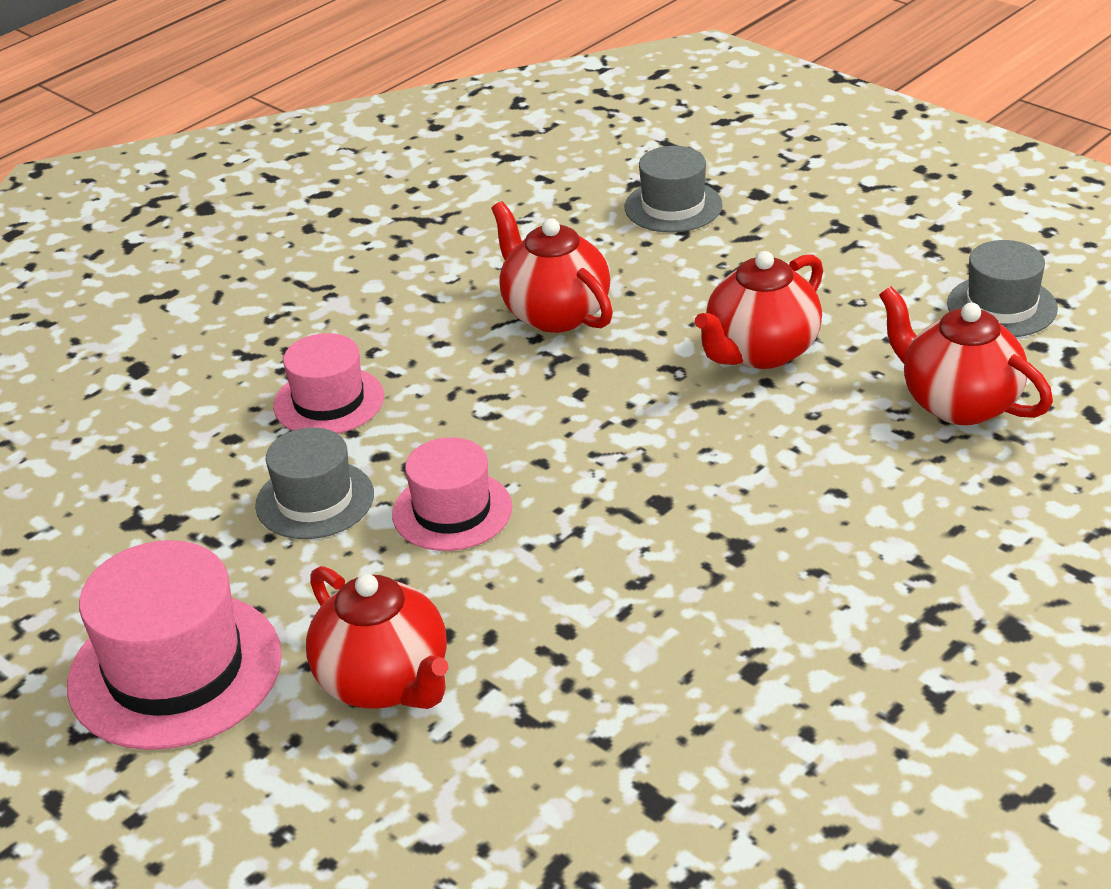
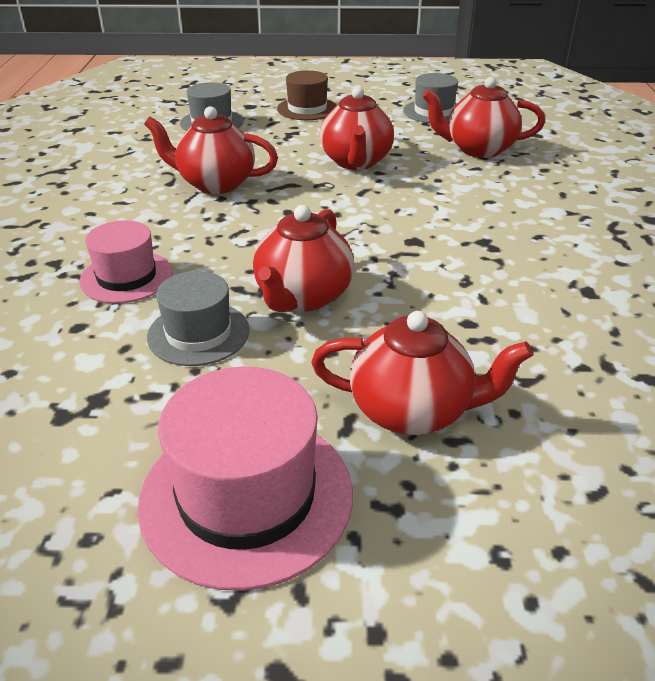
camera: 45 degrees left, 0 degrees up
pink hat [392,437,512,551] -> red teapot [253,205,354,312]
none -> brown hat [277,70,337,120]

